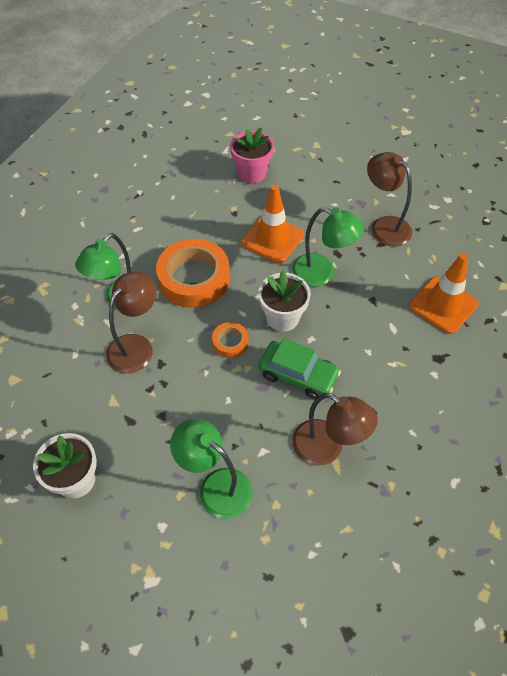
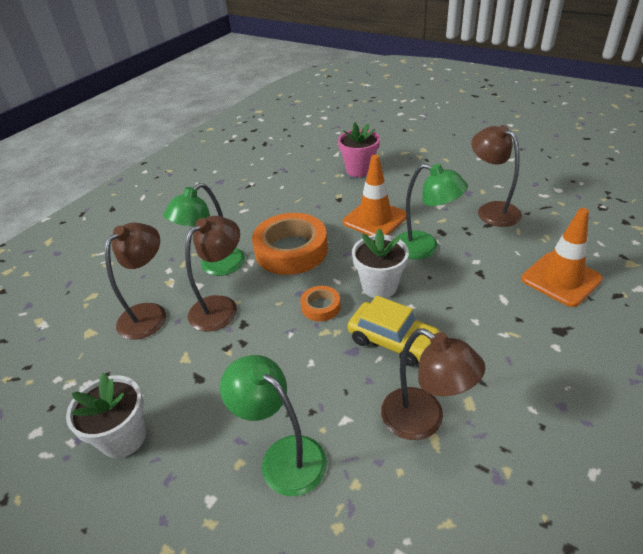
camera: 10 degrees right, 15 degrees down
green car [258,338,341,400] -> yellow car [348,296,440,366]
none -> brown lamp [105,223,166,340]

